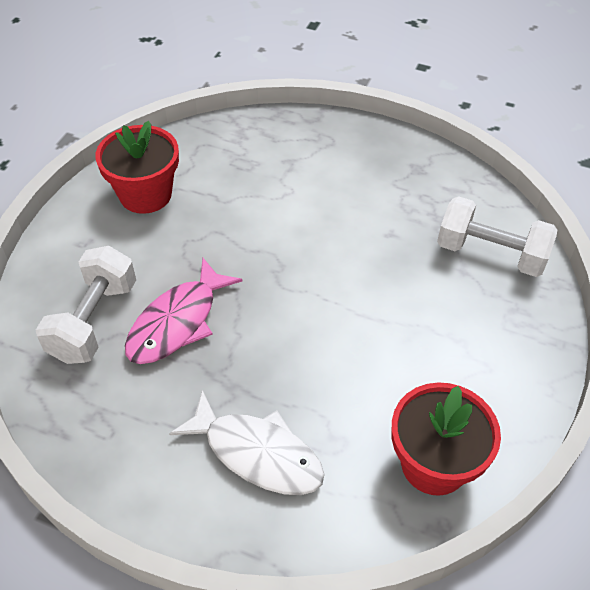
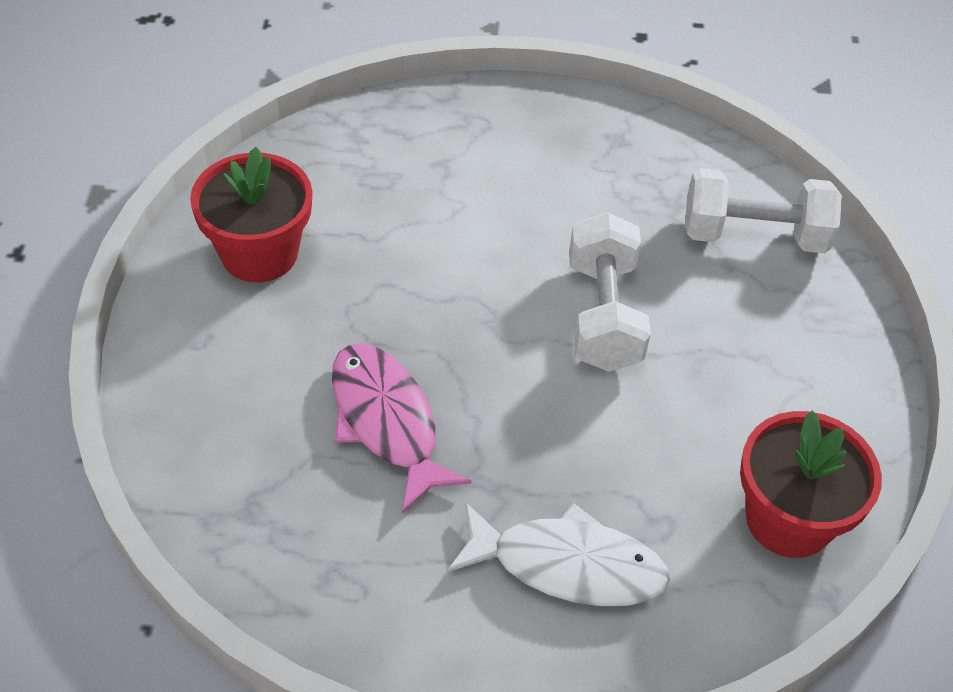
camera: 20 degrees left, 0 degrees up
white dumbbell [36,246,136,364] -> white dumbbell moved to [569,212,651,372]
pink fish [125,258,243,364] -> pink fish turned 135 degrees clockwise [332,343,472,513]

